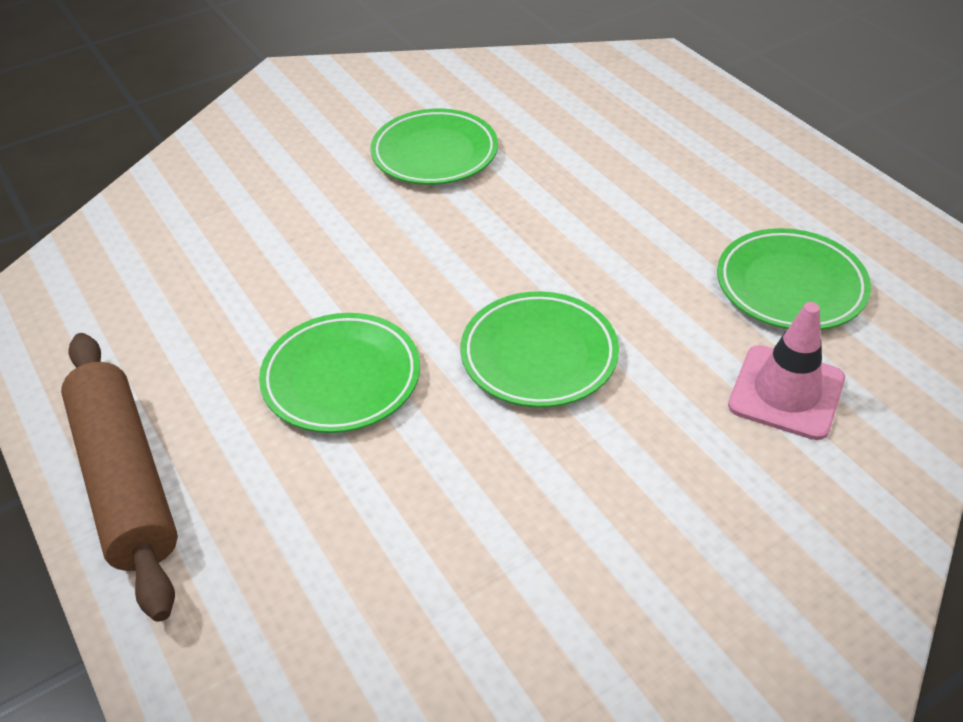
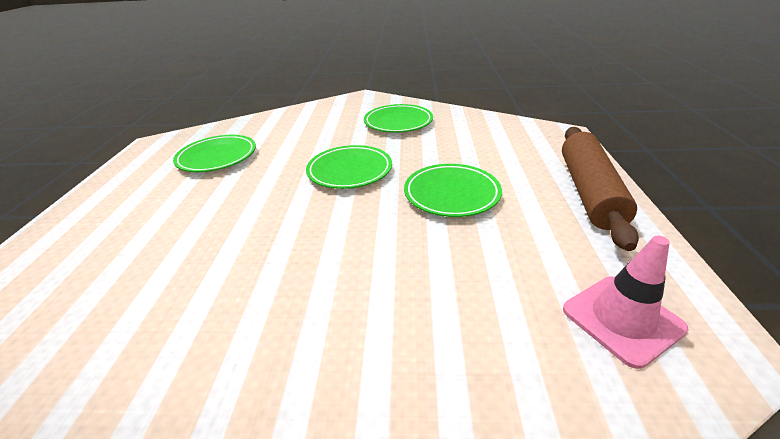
camera: 145 degrees left, 10 degrees down
green plate [370,108,498,185] -> green plate moved to [364,104,433,133]
pink traffic cone [728,302,845,440] -> pink traffic cone moved to [563,236,689,369]

